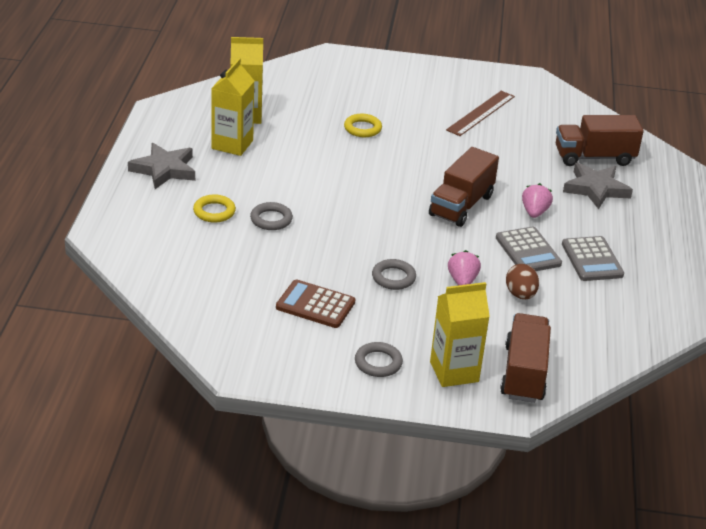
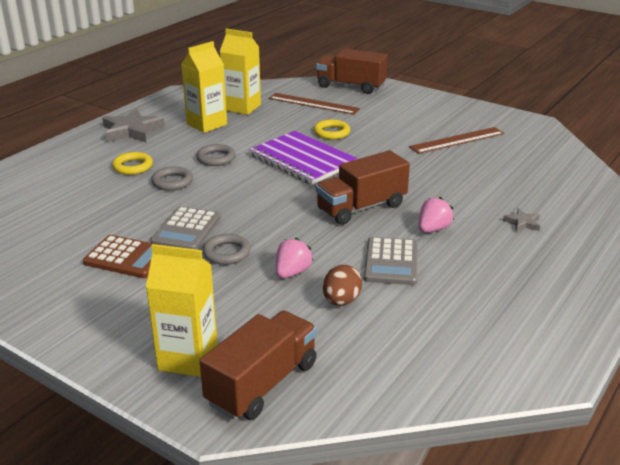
camera: 30 degrees right, 5 degrees down
brown calculator [276,280,355,328] -> brown calculator turned 150 degrees clockwise [83,235,158,278]
grey ring [355,342,403,377] -> grey ring moved to [196,144,236,166]
brown truck [556,115,644,166] -> brown truck moved to [316,49,388,94]
grey calculator [562,236,624,281] -> grey calculator moved to [151,206,220,249]
grey star [563,163,633,209] -> grey star [503,208,540,232], size x0.48
none -> purple notebook [249,131,358,185]
none -> brown ruler [269,93,360,115]

